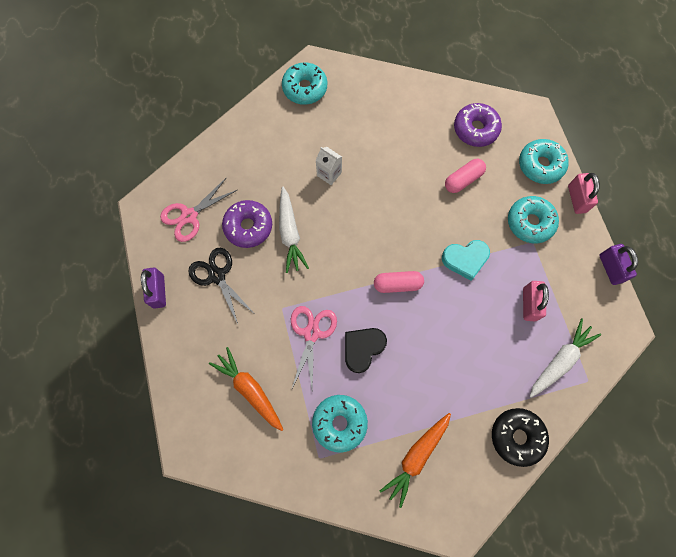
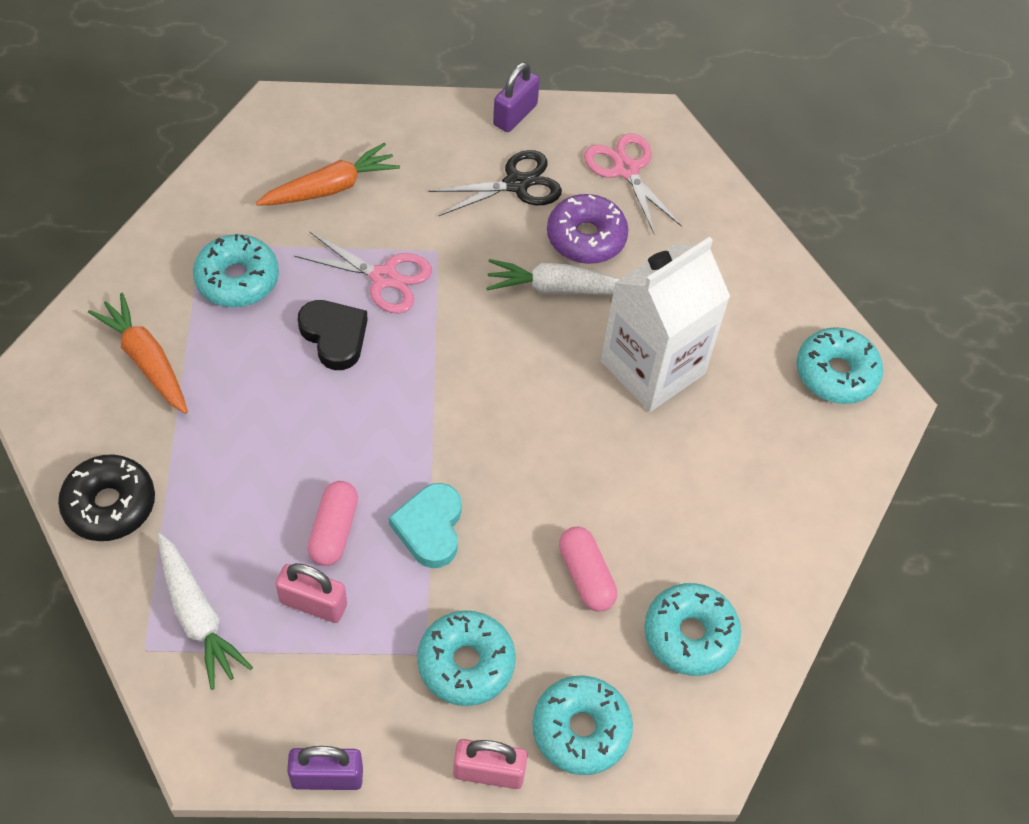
camera: 100 degrees right, 15 degrees down
purple padlock [141,267,166,309] -> purple padlock turned 60 degrees counterclockwise [493,62,540,132]
white carton [316,147,342,185] -> white carton [601,237,730,412], size x2.34
pink capsule [374,271,424,293] -> pink capsule moved to [307,481,358,566]
purple donut [454,103,502,147] -> turquoise donut [644,583,741,676]

